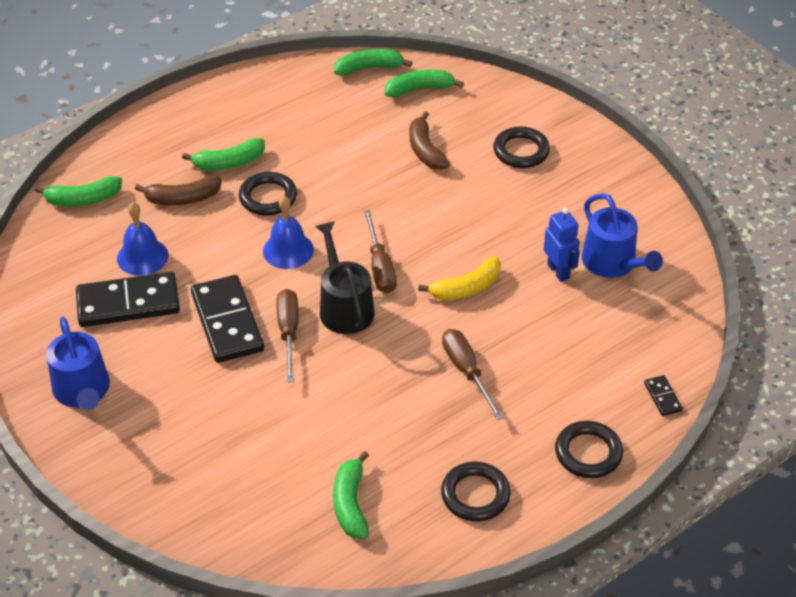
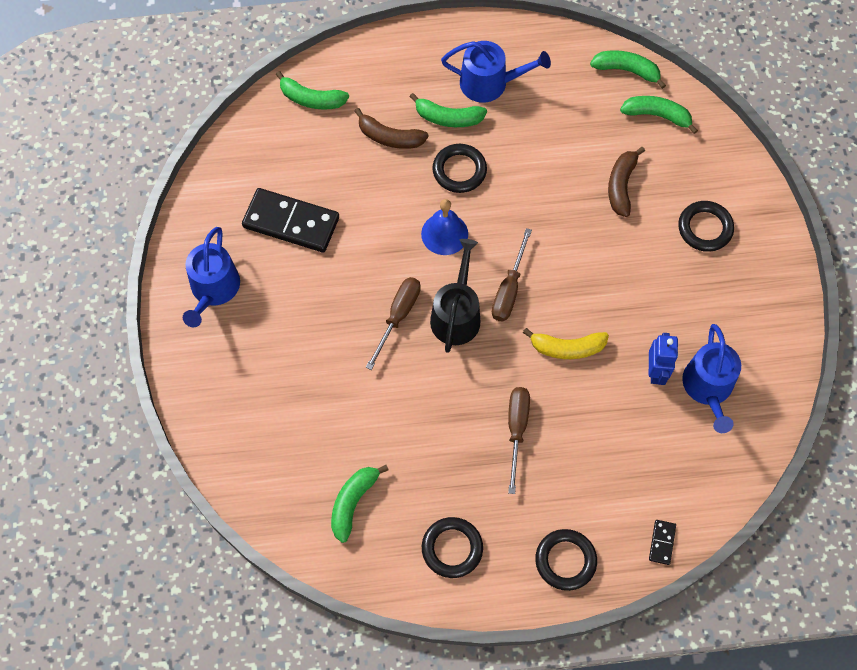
camera: 30 degrees right, 20 degrees up
blue bell [117,202,168,276] -> none
black domino [191,275,264,363] -> none
none -> blue watering can [441,41,551,103]

